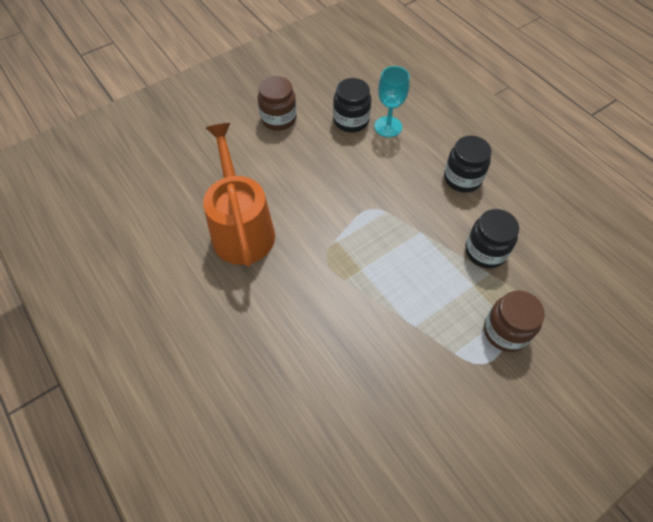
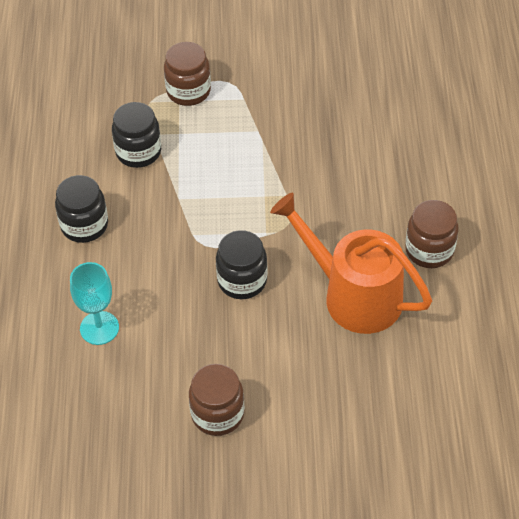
camera: 145 degrees left, 5 degrees down
orange watering can [203,123,275,267] -> orange watering can turned 105 degrees clockwise [270,193,432,334]
black jar [333,78,371,132] -> black jar moved to [216,230,268,299]
none -> brown jar [405,200,458,268]

